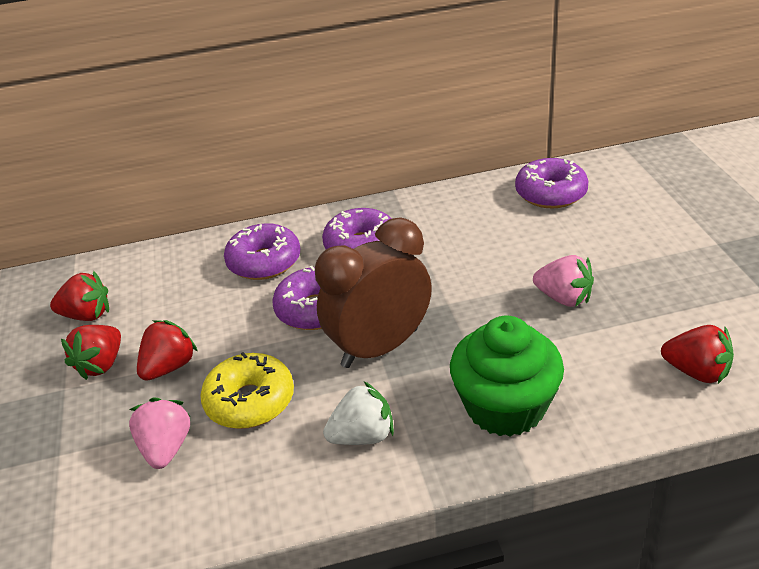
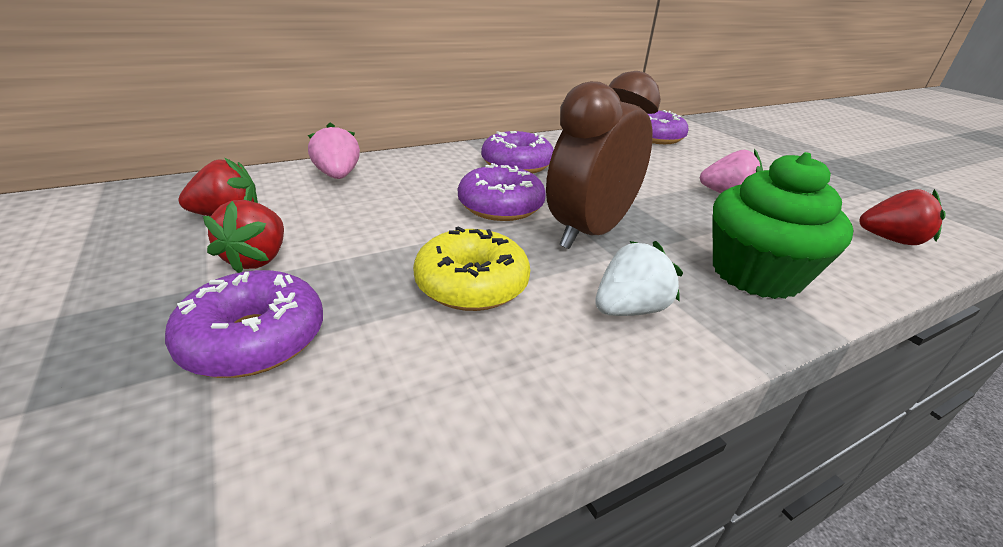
camera: 20 degrees left, 5 degrees down
pink strawberry [129,397,191,469] -> pink strawberry moved to [308,122,360,179]
red strawberry [137,320,198,381] -> none
purple donut [224,223,300,280] -> purple donut moved to [165,270,323,378]

